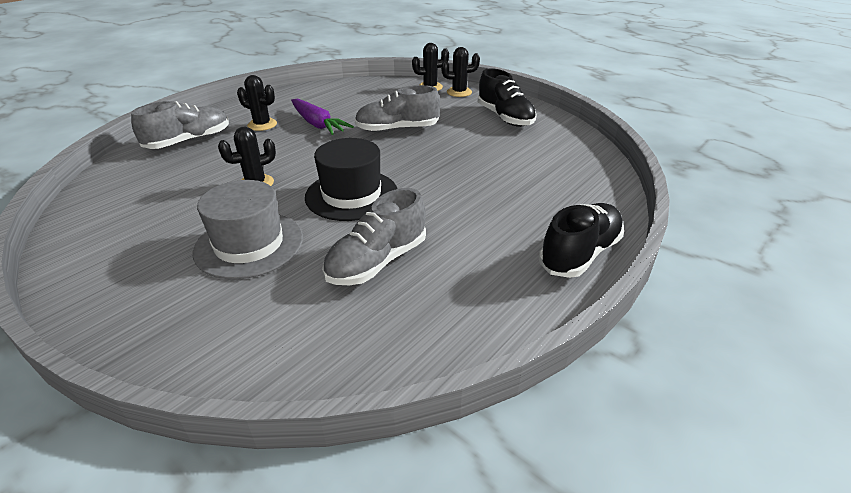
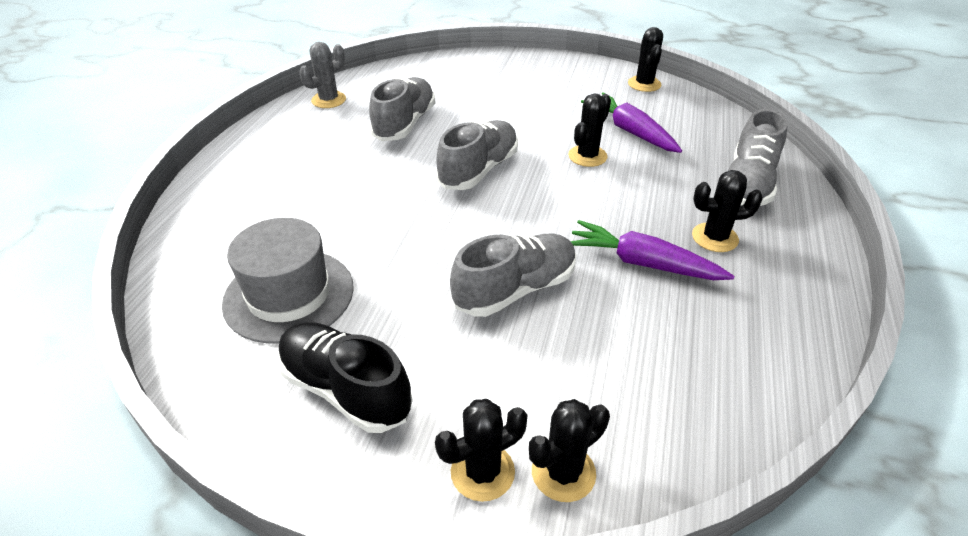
camera: 155 degrees right, 5 degrees up
grey hat [193,180,303,279] -> grey hat moved to [222,218,354,344]
black hat [305,138,397,221] -> grey shoe [436,120,518,190]
black shoe [539,203,624,278] -> none
none -> grey cactus [299,42,346,108]
none -> purple carrot [581,92,682,153]
none -> black cactus [628,27,663,92]

